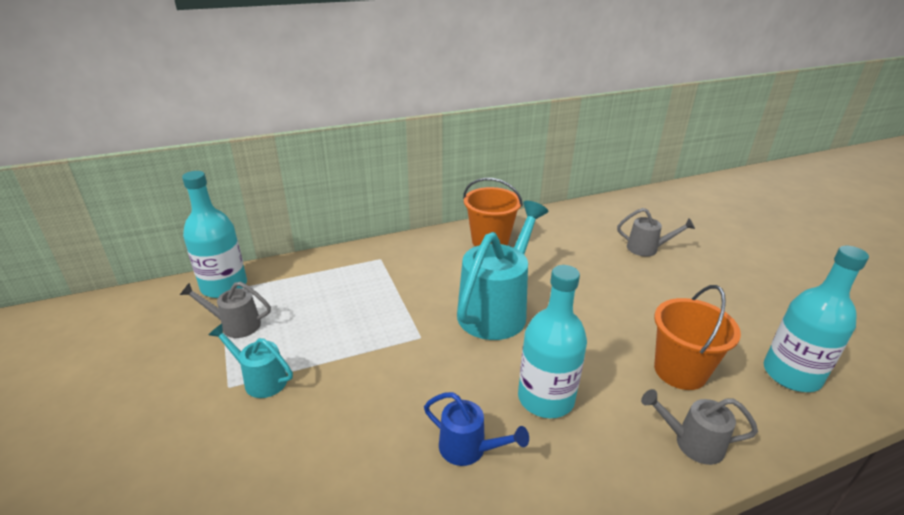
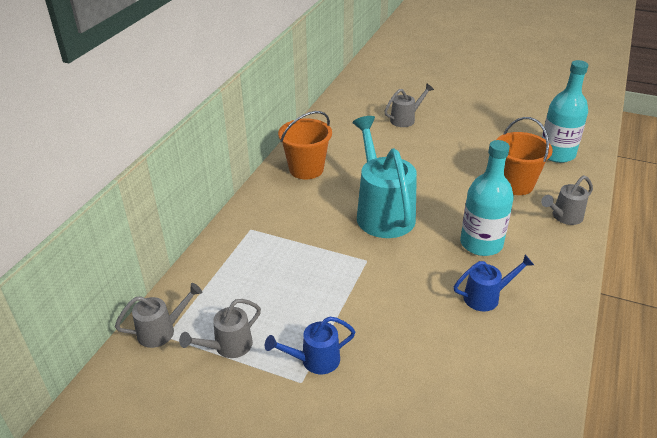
camera: 45 degrees left, 5 degrees up
turquoise bottle [182,171,247,298] -> grey watering can [115,283,202,348]
turquoise watering can [209,324,293,398] -> blue watering can [265,316,355,374]

